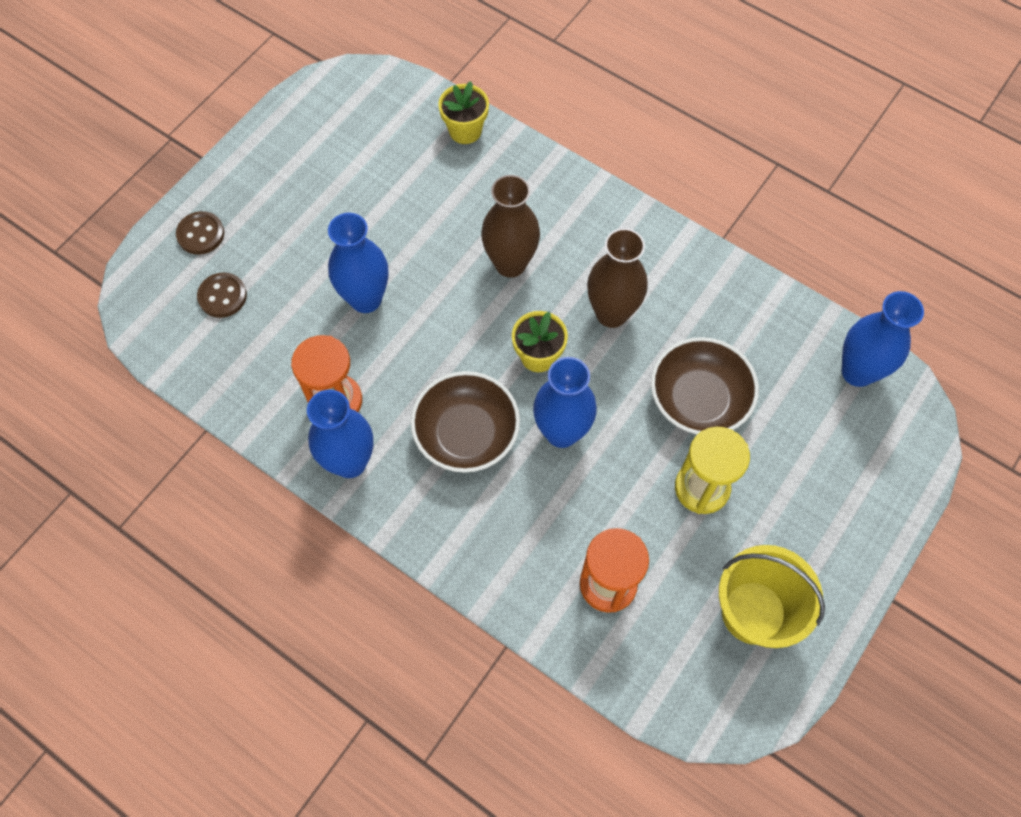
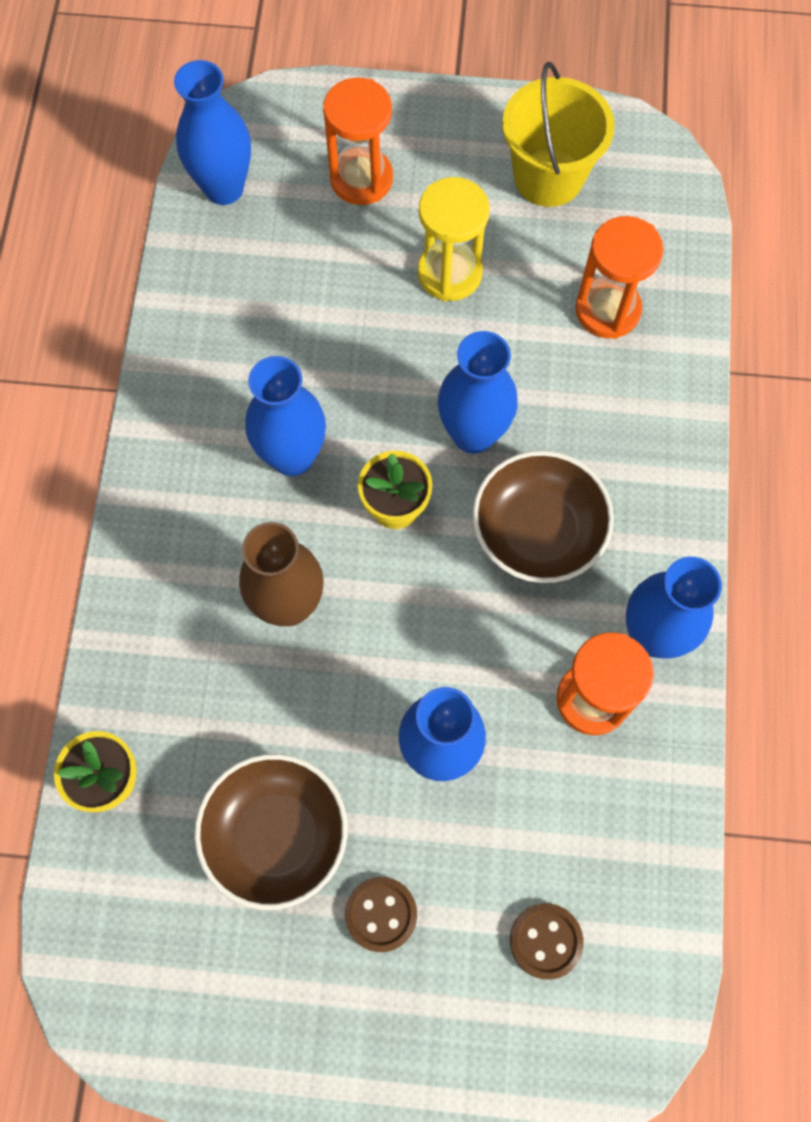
camera: 120 degrees left, 5 degrees up
brown button [176,211,224,255] -> brown button moved to [345,877,417,952]
brown vase [587,228,648,328] -> blue vase [245,356,326,476]
brown bowl [651,337,759,434] -> brown bowl moved to [194,754,348,910]
none -> orange hourglass [323,78,393,205]

